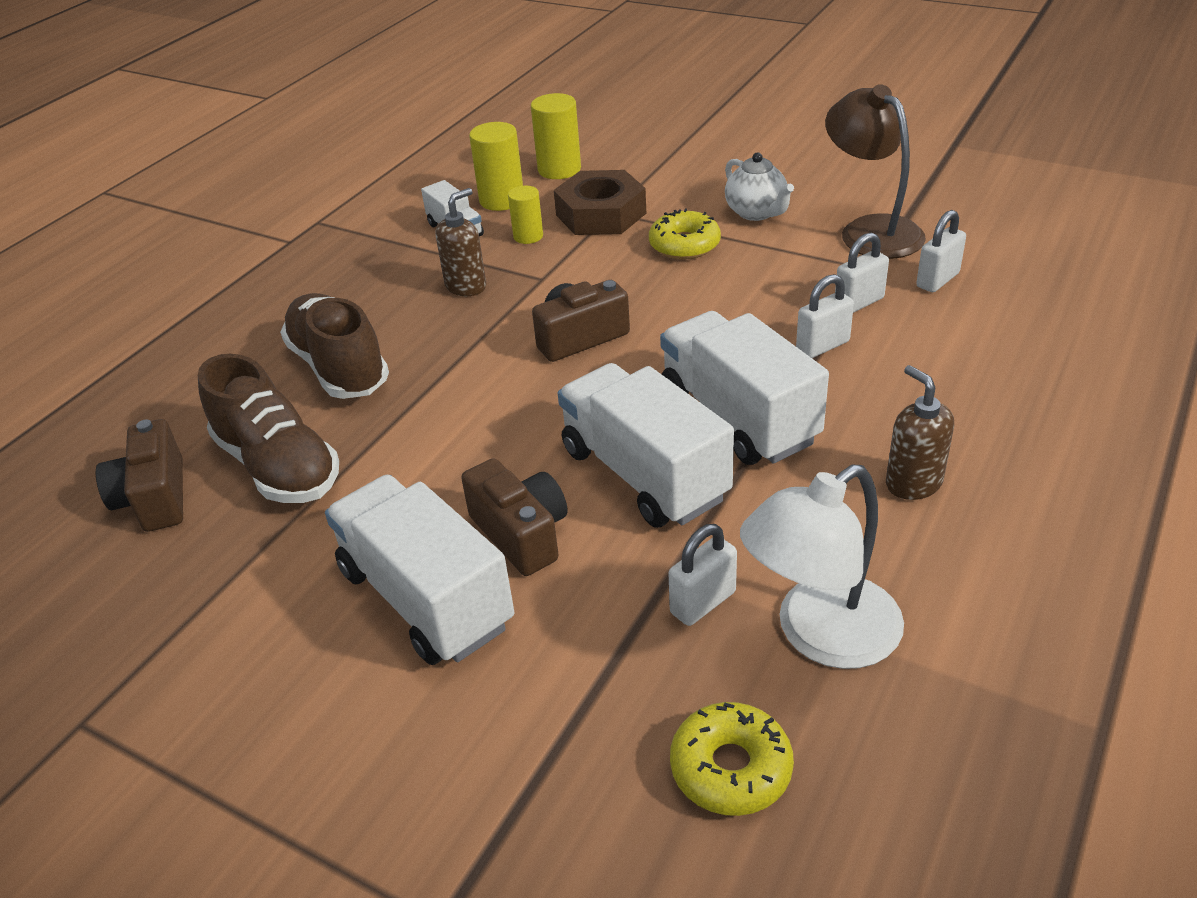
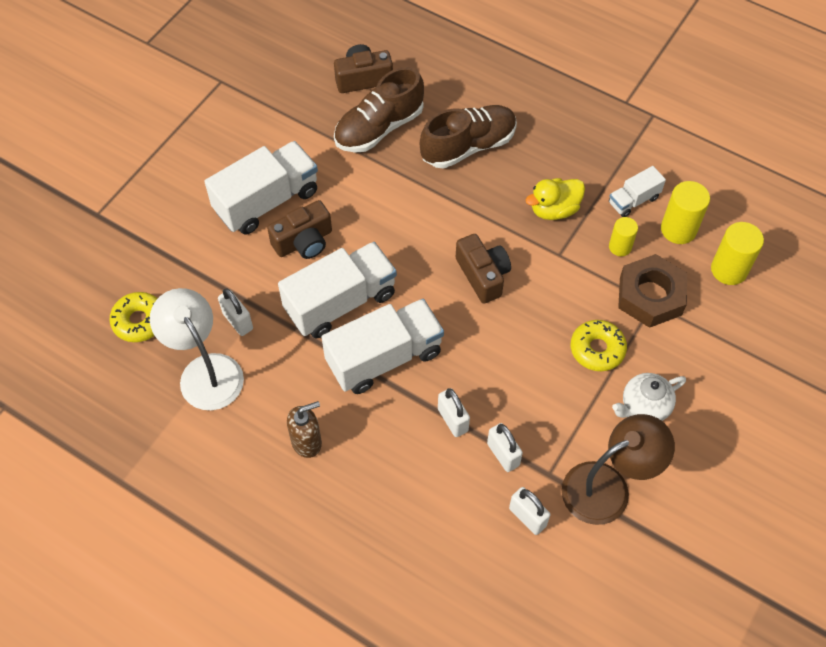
camera: 90 degrees right, 20 degrees up
brown soap dispenser [436,188,486,296] -> yellow duck [526,178,585,220]

